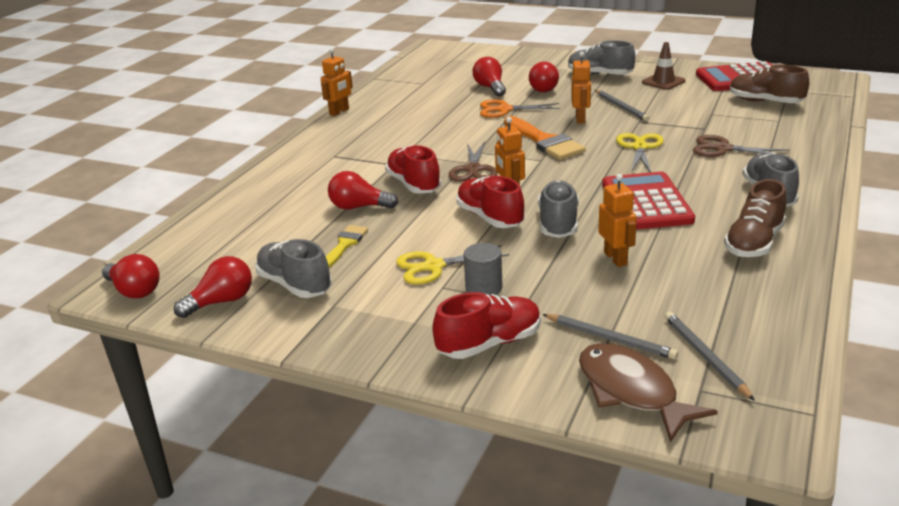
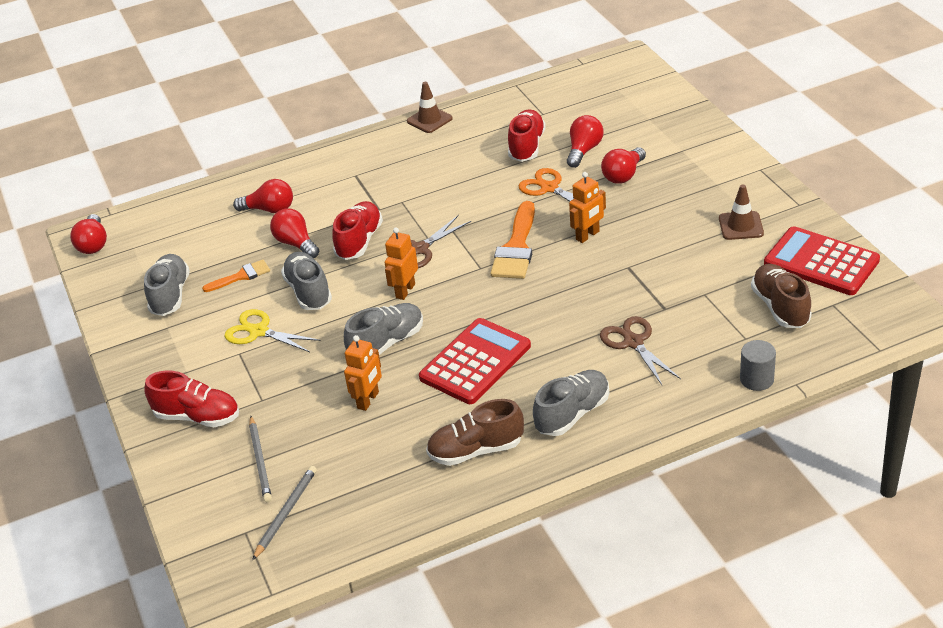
camera: 45 degrees right, 10 degrees up
red light bulb [174,256,252,318] -> red light bulb moved to [233,179,293,213]
orange robot [321,48,353,116] -> brown traffic cone [407,82,453,133]
yellow brush [326,225,368,267] -> orange brush [202,260,270,292]
red shoe [456,176,524,228] -> red shoe moved to [508,109,546,162]
grey cylinder [464,243,502,295] -> grey cylinder moved to [740,340,776,391]
grey shoe [568,40,635,75] -> grey shoe moved to [281,252,332,310]
brown fish [579,343,718,442] -> none
grey pencil [595,90,649,121] -> none
yellow scissors [616,133,664,172] -> none

